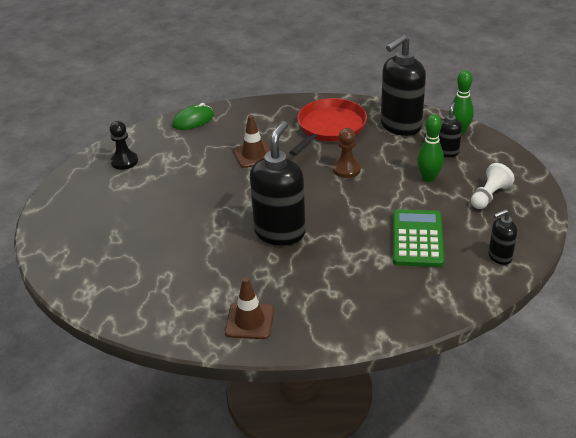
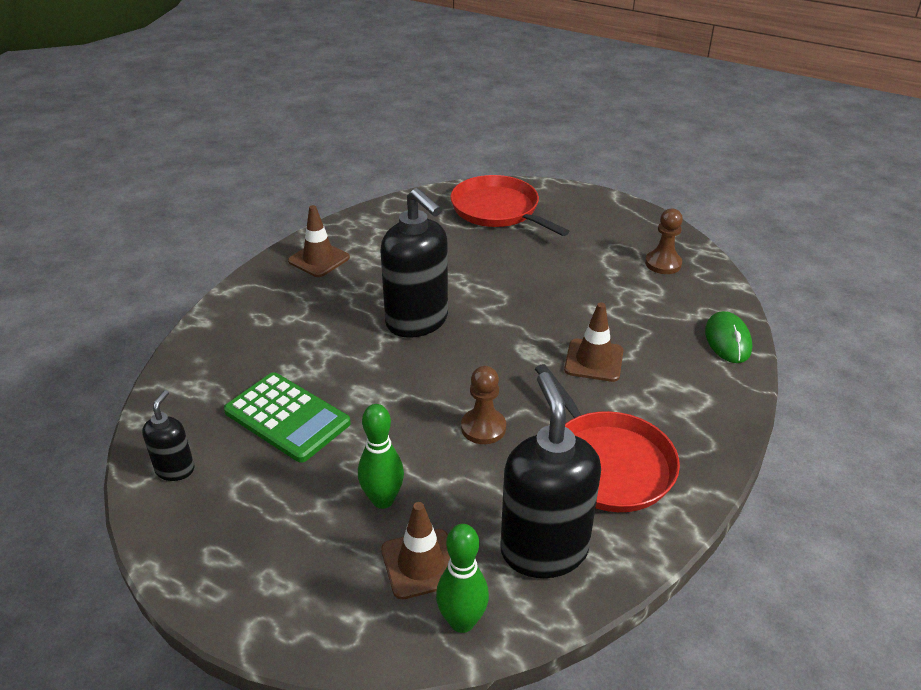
camera: 120 degrees right, 0 degrees up
black pawn [110,121,138,170] -> brown pawn [645,209,683,274]
black soap dispenser [439,102,462,157] -> brown traffic cone [381,502,450,600]
white pawn [471,163,515,209] -> none
none -> red pan [450,175,570,236]

